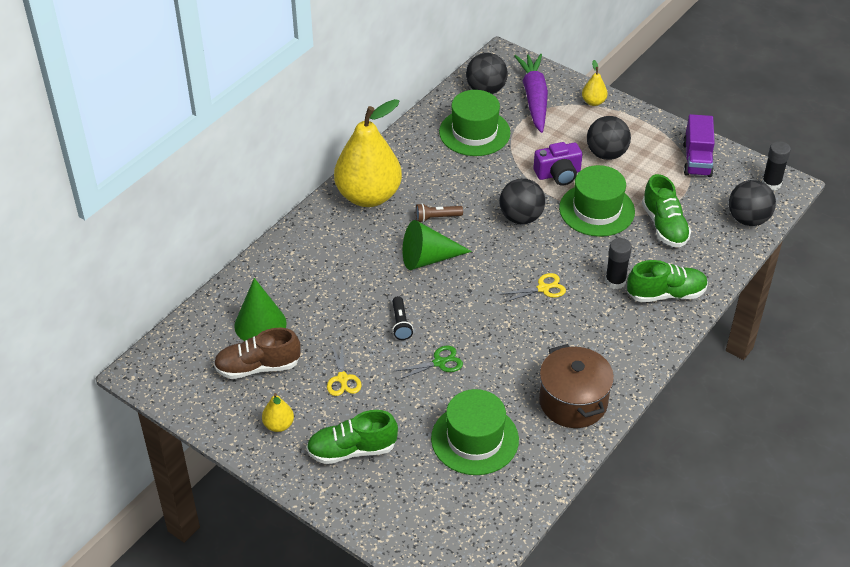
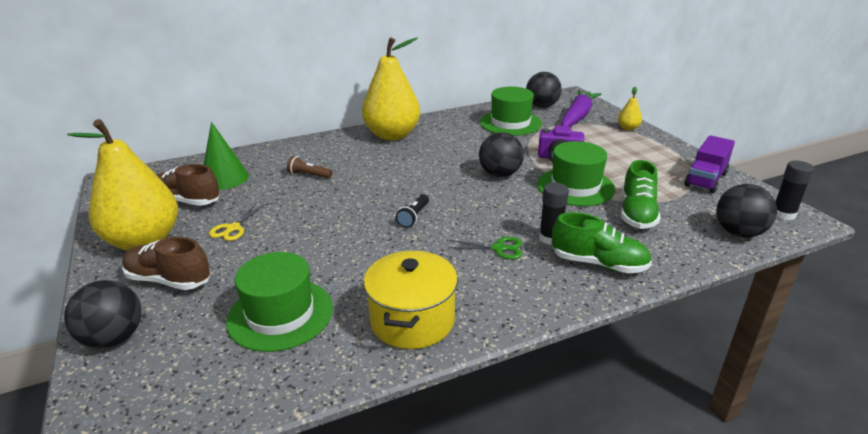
camera: 30 degrees right, 15 degrees down
yellow pear [262,393,294,432] -> yellow pear [67,119,178,251], size x2.46
green shoe [306,410,398,464] -> brown shoe [122,237,211,290]
black flashlight [392,296,413,340] -> black flashlight moved to [396,194,429,228]
green scissors [395,346,463,380] -> green scissors moved to [448,237,522,259]
green cone [402,220,472,270] -> none
brown flashlight [416,203,463,223] -> brown flashlight moved to [287,156,332,179]
yellow scissors [500,273,566,303] -> none
brown pot [539,344,614,428] -> yellow pot [364,251,458,349]
black ball [587,116,631,160] -> black ball moved to [64,280,141,348]

